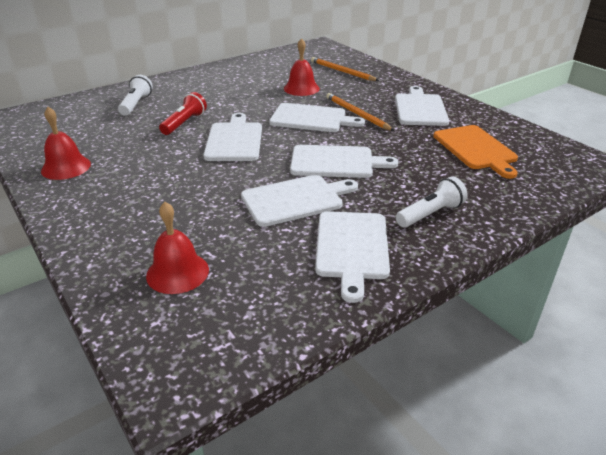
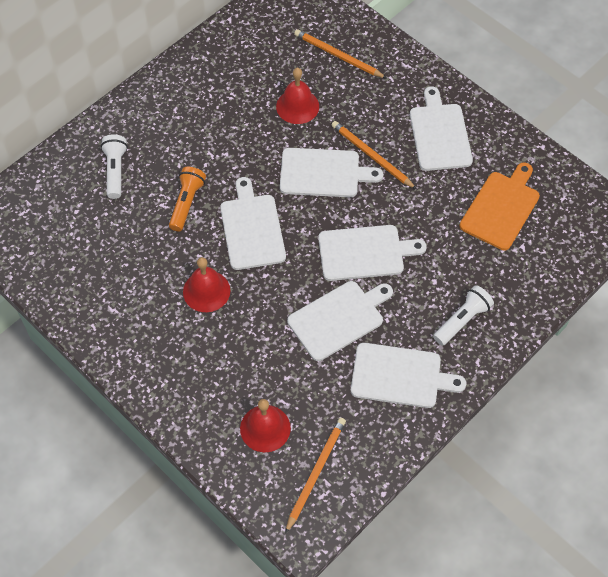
camera: 10 degrees left, 25 degrees up
red bell [41,107,91,180] -> red bell moved to [183,257,230,312]
red flashlight [159,92,207,135] -> orange flashlight [169,167,206,232]
white cutting board [315,211,390,303] -> white cutting board turned 75 degrees counterclockwise [351,343,466,408]
orange cutting board [433,125,518,179] -> orange cutting board turned 120 degrees counterclockwise [459,163,540,250]
none -> orange pencil [285,418,346,534]

